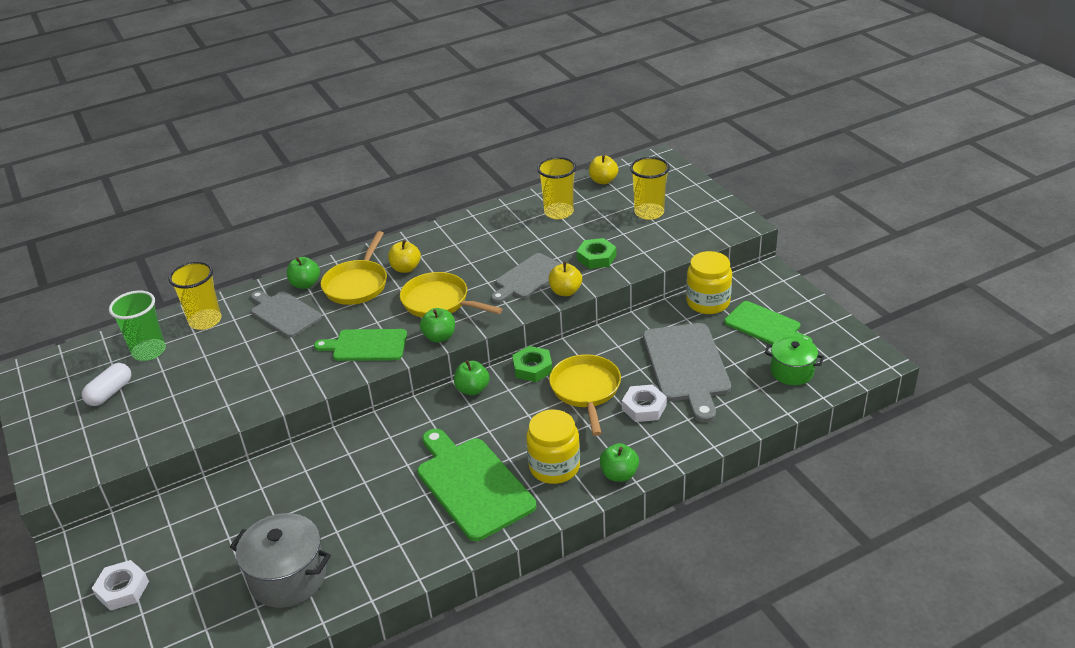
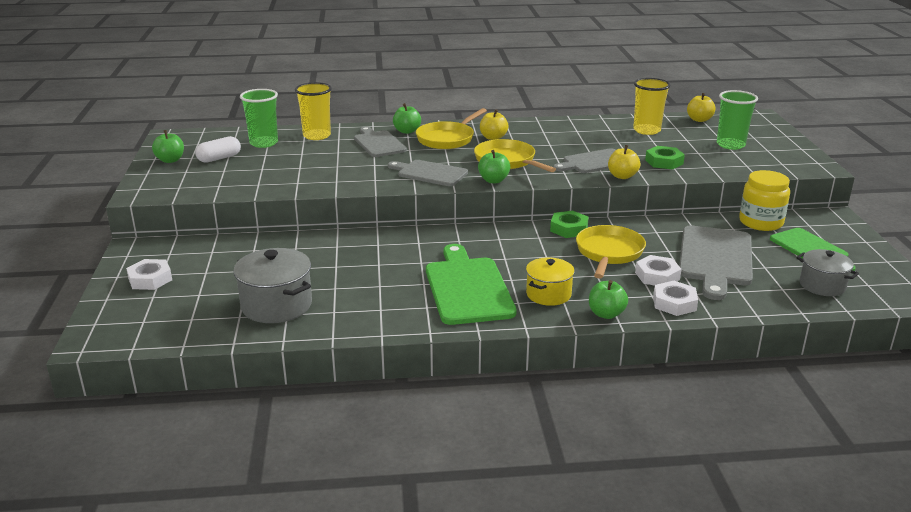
camera: 20 degrees right, 10 degrees down
green cutting board [314,329,407,361] -> grey cutting board [388,160,468,186]
green apple [454,360,490,395] -> green apple moved to [152,130,184,163]
yellow jar [526,409,580,484] -> yellow pot [526,257,575,306]
yellow cup [630,157,670,220] -> green cup [717,90,758,150]
green pot [764,336,824,385] -> grey pot [796,249,859,296]
none -> white nut [653,281,698,316]

